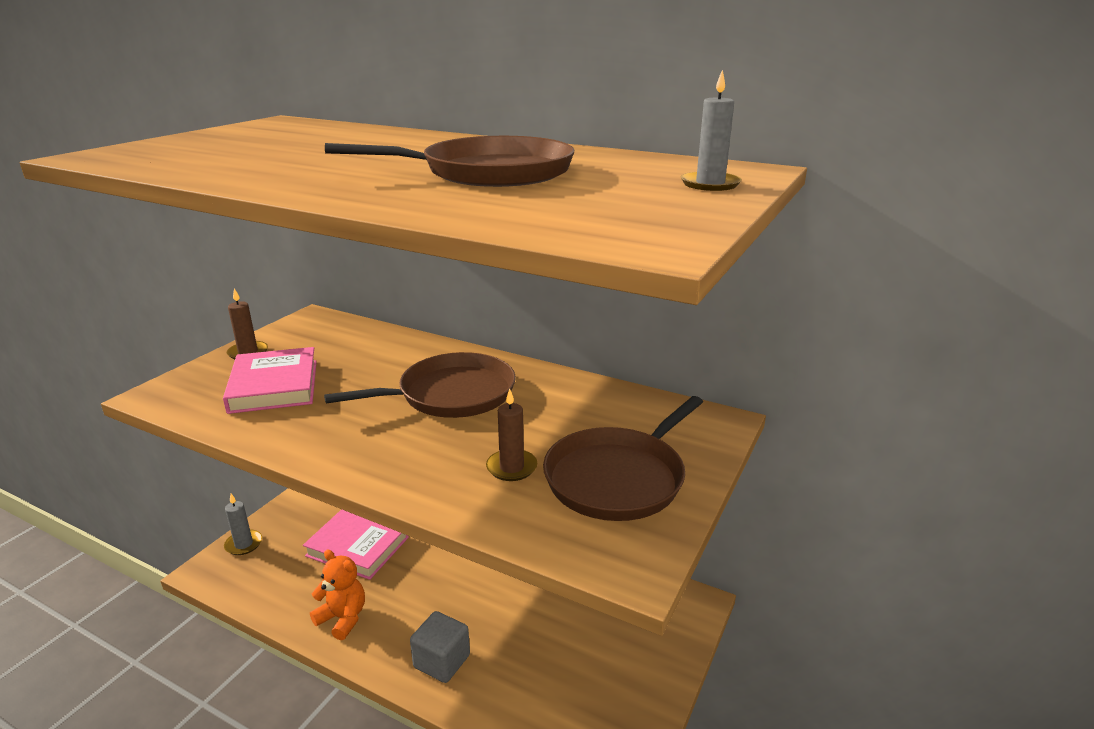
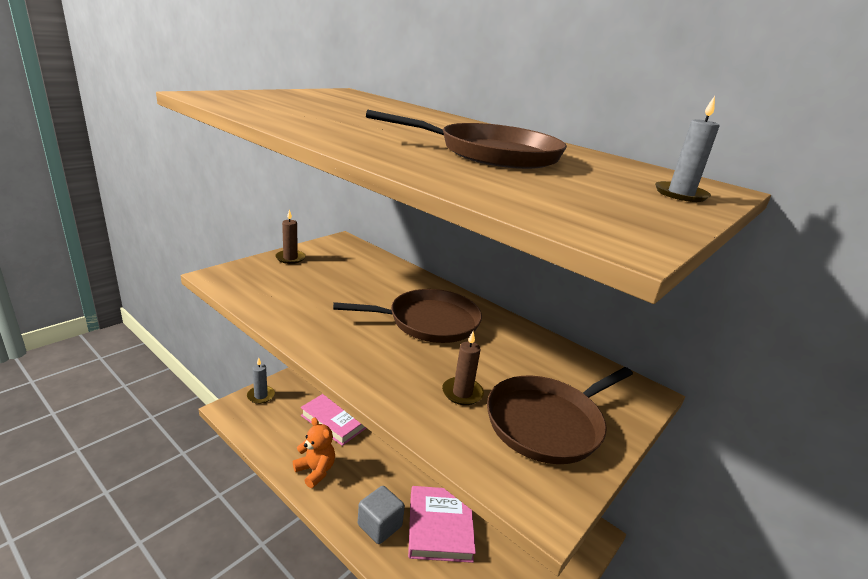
camera: 10 degrees right, 0 degrees up
pink book [223,347,317,414] -> pink book moved to [408,486,476,563]

